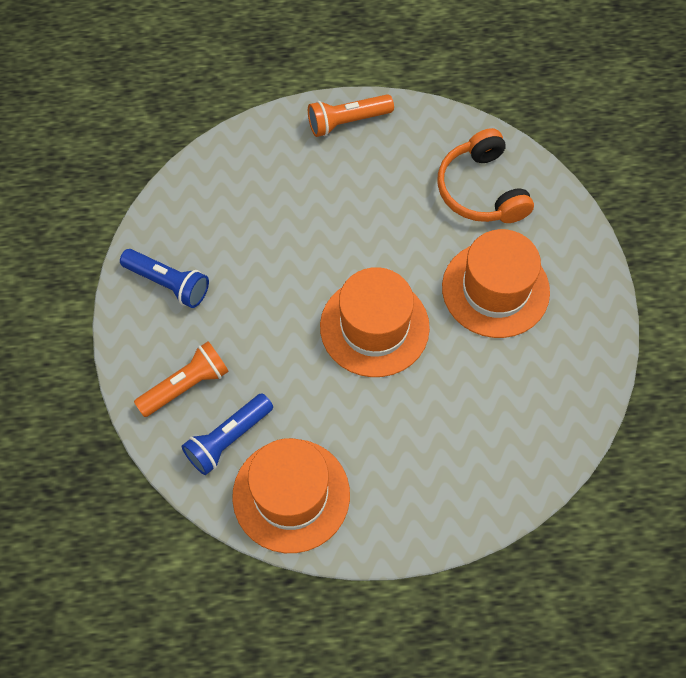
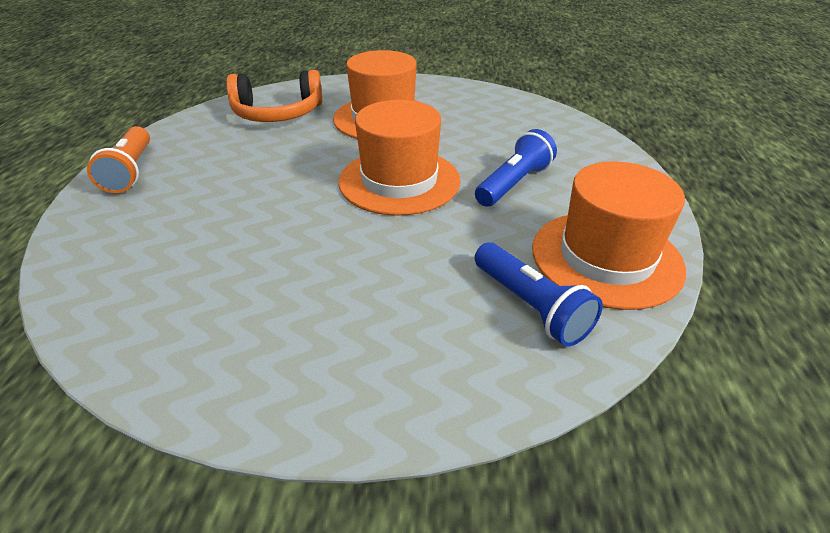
camera: 80 degrees left, 25 degrees down
blue flashlight [120,249,209,308] -> blue flashlight moved to [475,129,557,207]
orange flashlight [134,341,229,417] -> none

